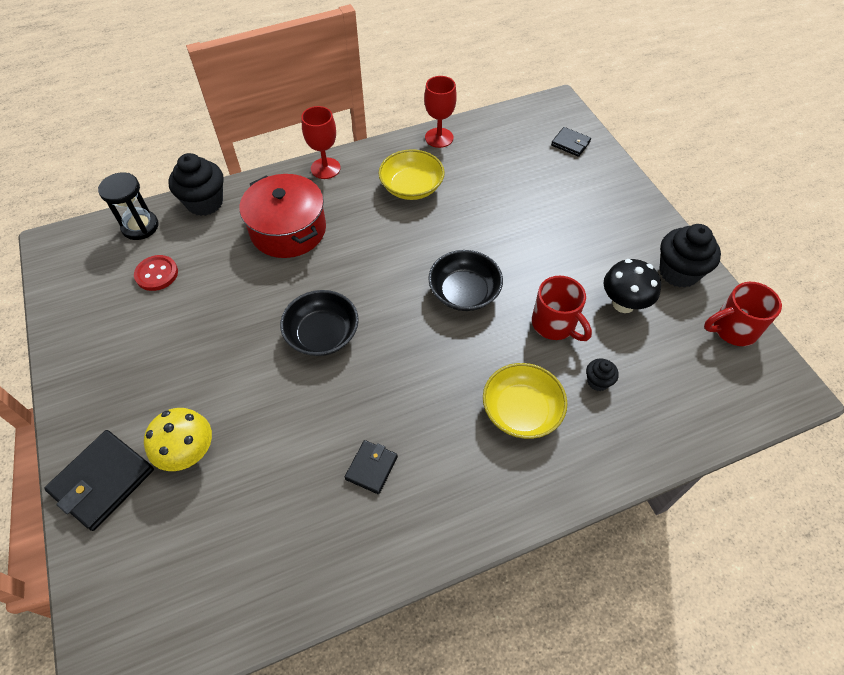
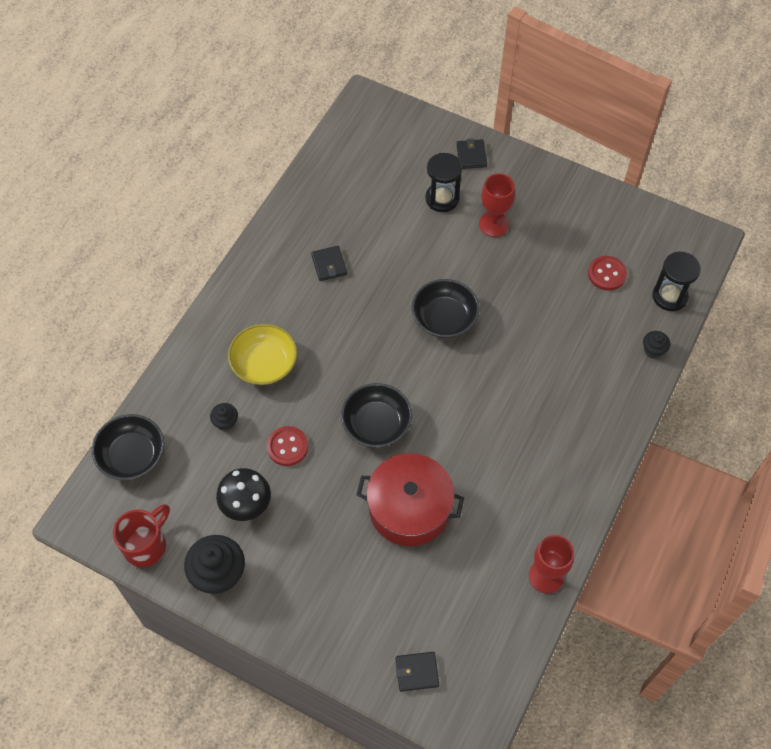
camera: 140 degrees right, 5 degrees up
black wallet [44,430,154,531] -> black wallet [457,138,487,169], size x0.57
yellow mushroom [144,408,212,471] -> black hourglass [425,153,462,212]
black cupcake [168,153,224,216] -> black cupcake [643,331,670,359], size x0.50
red pot [240,174,326,258] -> red pot moved to [356,453,464,546]
red goblet [301,106,341,179] -> red goblet moved to [479,173,515,237]
yellow bowl [378,149,445,200] -> none
red mug [532,276,592,341] -> red button [267,426,308,466]
none -> black bowl [92,414,164,481]

